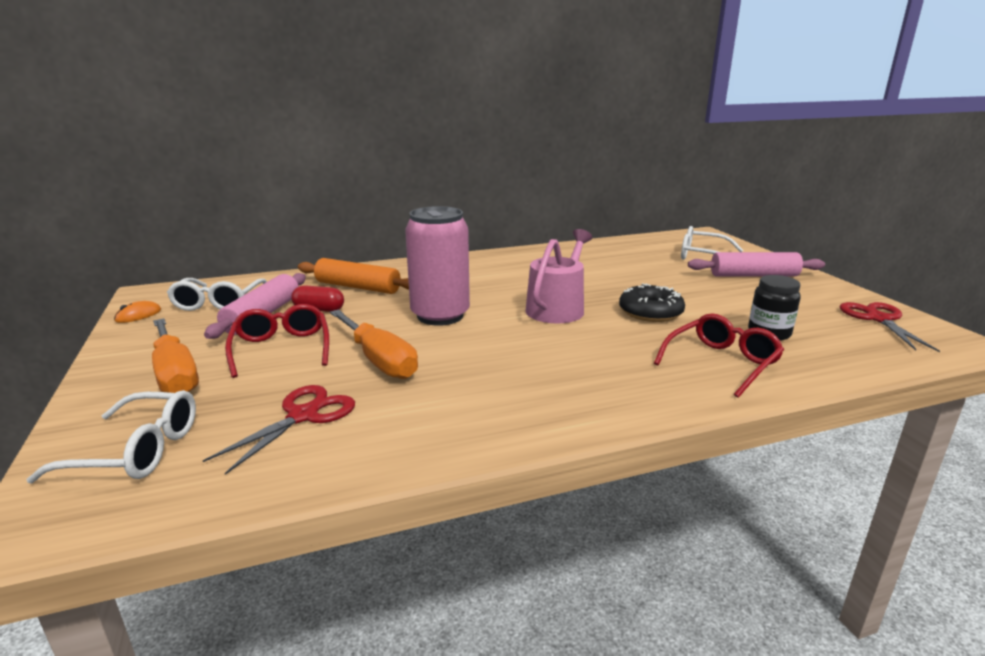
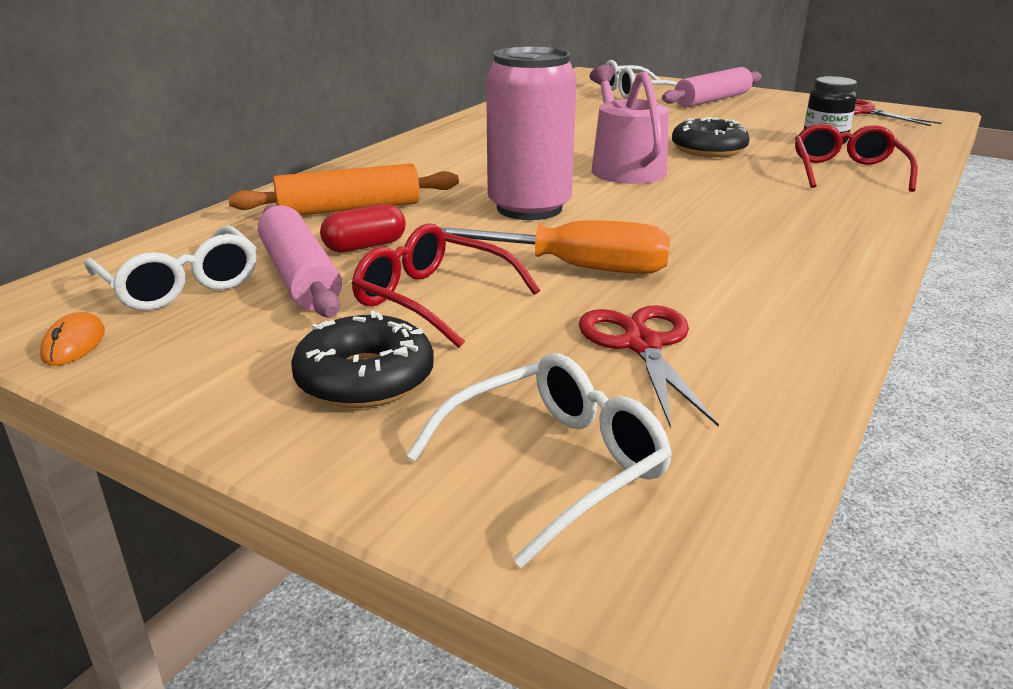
camera: 40 degrees left, 5 degrees up
orange screwdriver [152,318,199,393] -> black donut [291,311,434,408]

